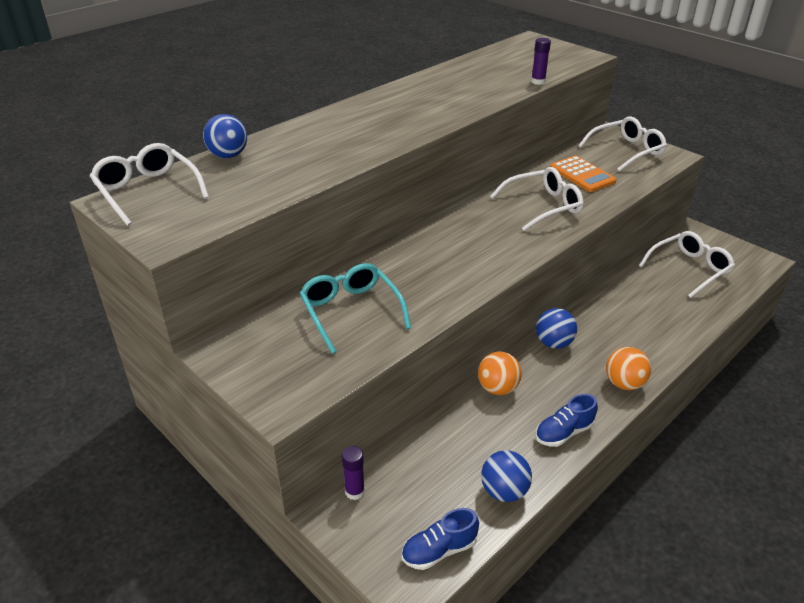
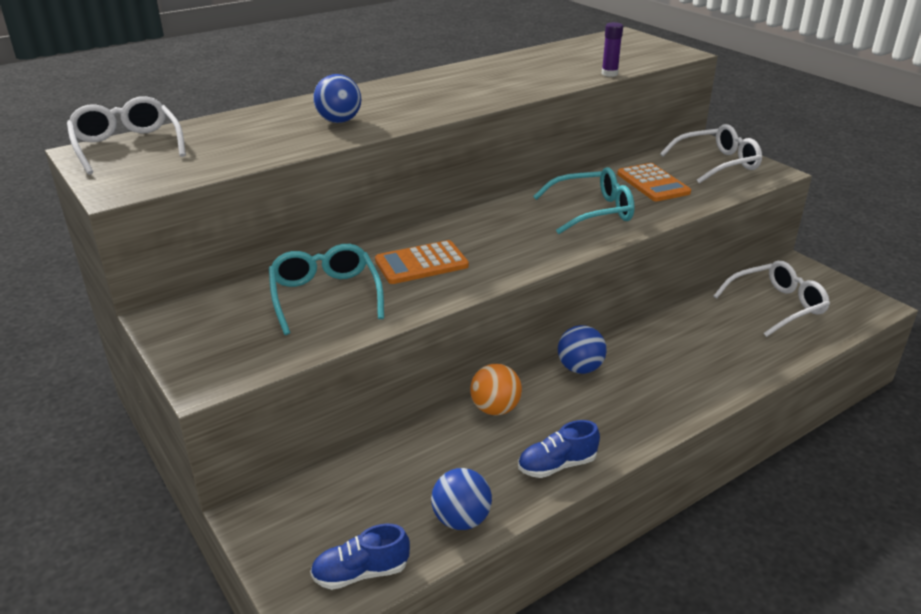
camera: 10 degrees right, 5 degrees down
blue ball [203,114,247,158] -> blue ball moved to [313,74,361,123]
purple glue stick [342,446,365,500] -> none
white glasses [490,167,583,231] -> turquoise glasses [533,167,635,234]
orange ball [606,347,651,390] -> none
none -> orange calculator [375,240,469,284]

